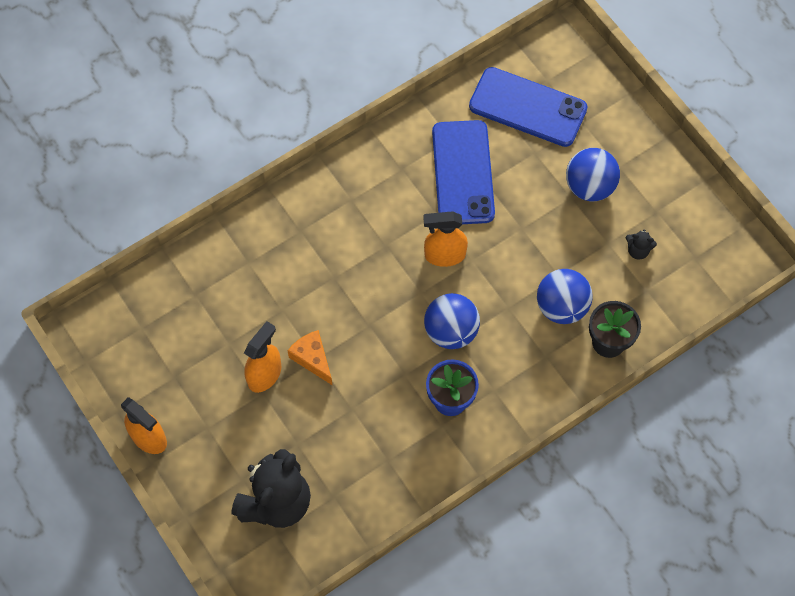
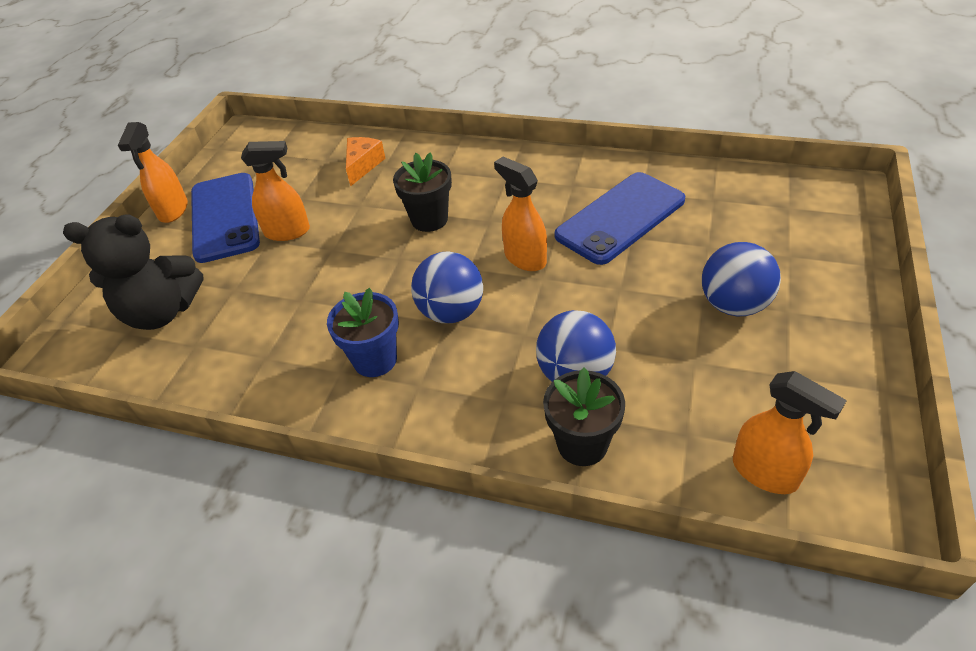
camera: 55 degrees right, 20 degrees down
orange cheese [287,330,333,386] -> orange cheese moved to [346,137,386,186]
blue phone [469,67,588,147] -> blue phone moved to [191,173,260,263]
black teddy bear [626,230,657,260] -> none
none -> black flower pot [393,153,452,232]
none -> orange spray bottle [733,371,847,494]

